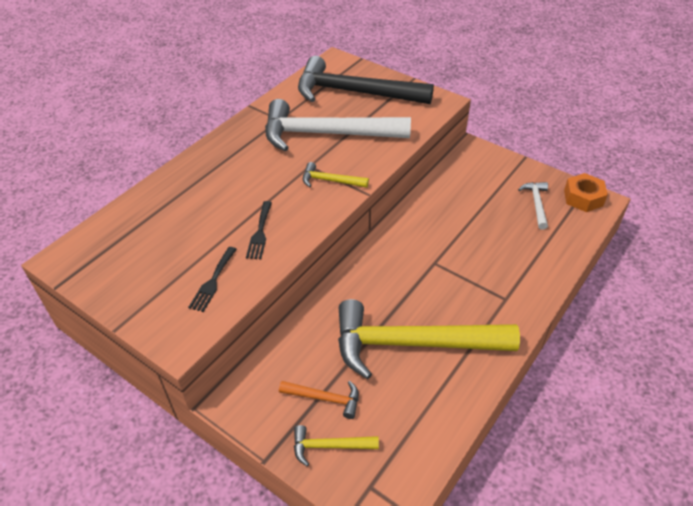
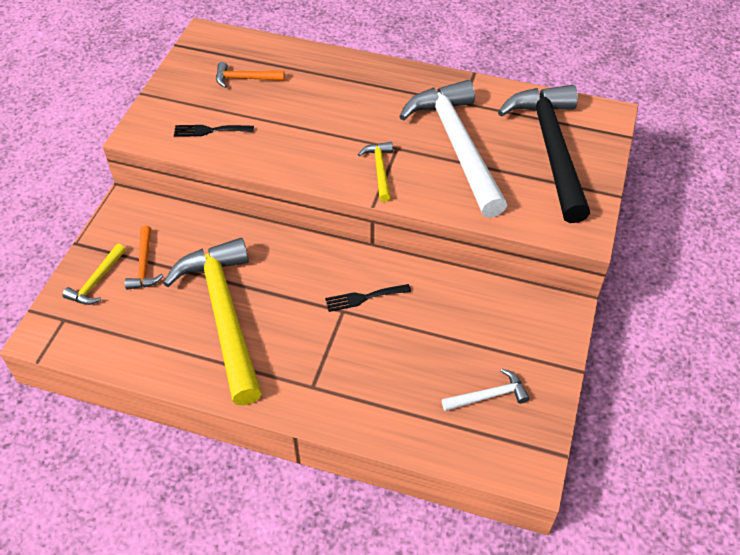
camera: 70 degrees right, 5 degrees up
black fork [246,201,272,259] -> black fork moved to [325,284,411,312]
yellow hammer [294,425,379,466] -> yellow hammer turned 135 degrees counterclockwise [62,243,126,305]
orange nut [564,173,608,212] -> none
none -> orange hammer [216,62,285,88]

